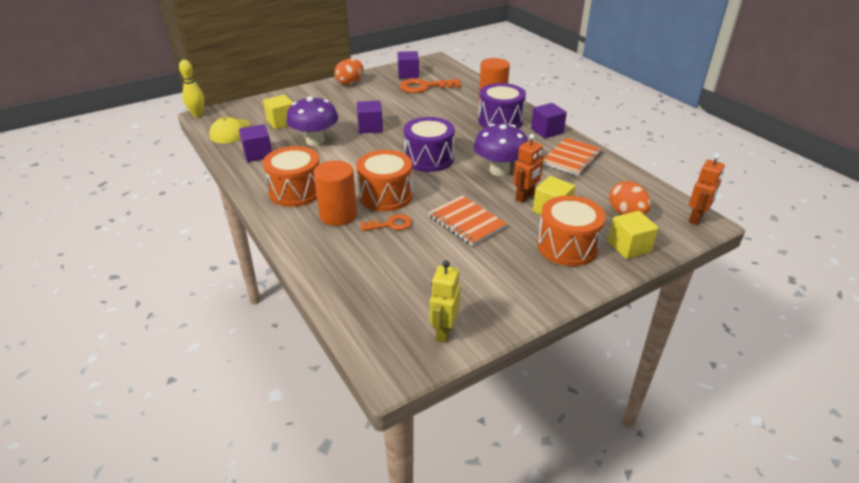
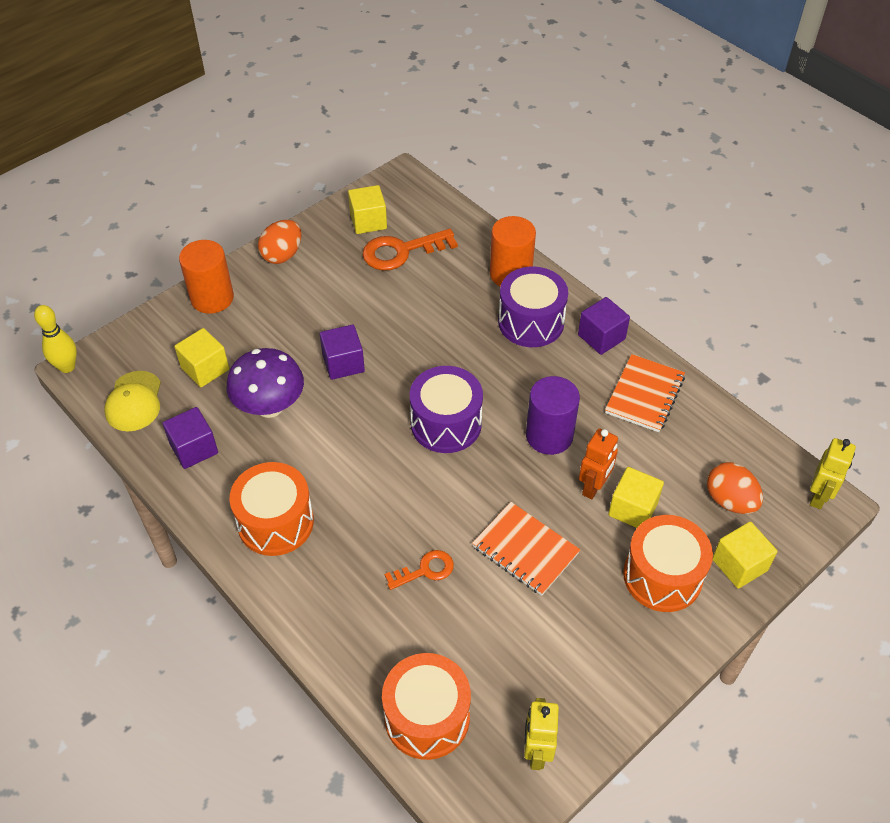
camera: 10 degrees left, 15 degrees up
orange cylinder [314,160,357,226] -> orange cylinder moved to [179,240,234,314]
orange drum [356,150,413,211] -> orange drum moved to [382,653,471,760]
purple cube [397,51,419,79] -> yellow cube [348,185,387,234]
purple mushroom [473,124,528,176] -> purple cylinder [526,376,580,455]
orange robot [689,154,725,225] -> yellow robot [810,438,856,509]

